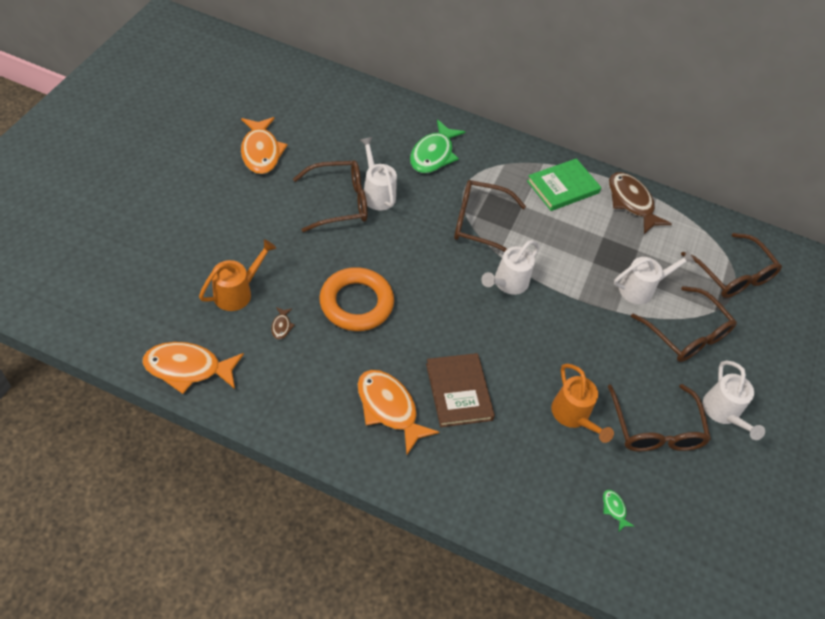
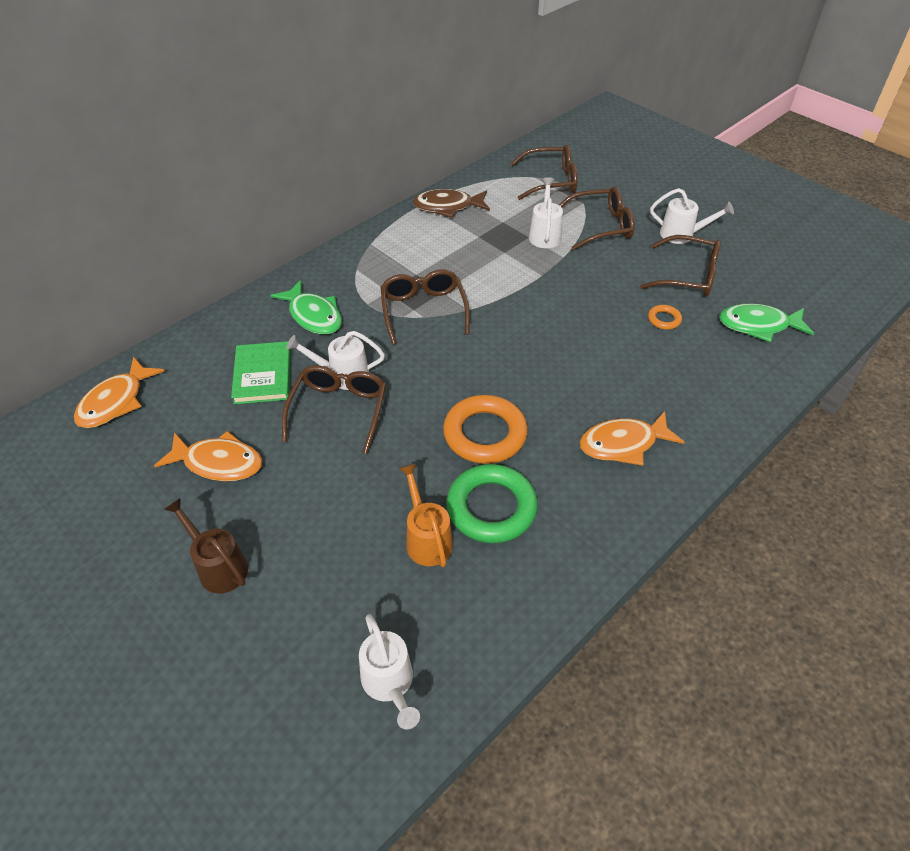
camera: 60 degrees left, 5 degrees down
orange fish [143,342,244,394] -> orange fish moved to [74,356,165,428]
brown fish [271,307,295,339] -> green ring [446,464,538,543]
brown book [426,353,495,427] -> none
brown glasses [454,180,526,252] -> brown glasses turned 135 degrees clockwise [380,269,470,345]
white watering can [481,240,540,295] -> white watering can moved to [359,614,420,729]
green book [527,158,601,211] -> green book moved to [231,341,291,404]
orange watering can [551,363,614,443] -> orange ring [648,305,682,330]
green fish [603,490,635,531] -> green fish [719,303,814,342], size x2.37
none -> brown watering can [164,498,248,594]

